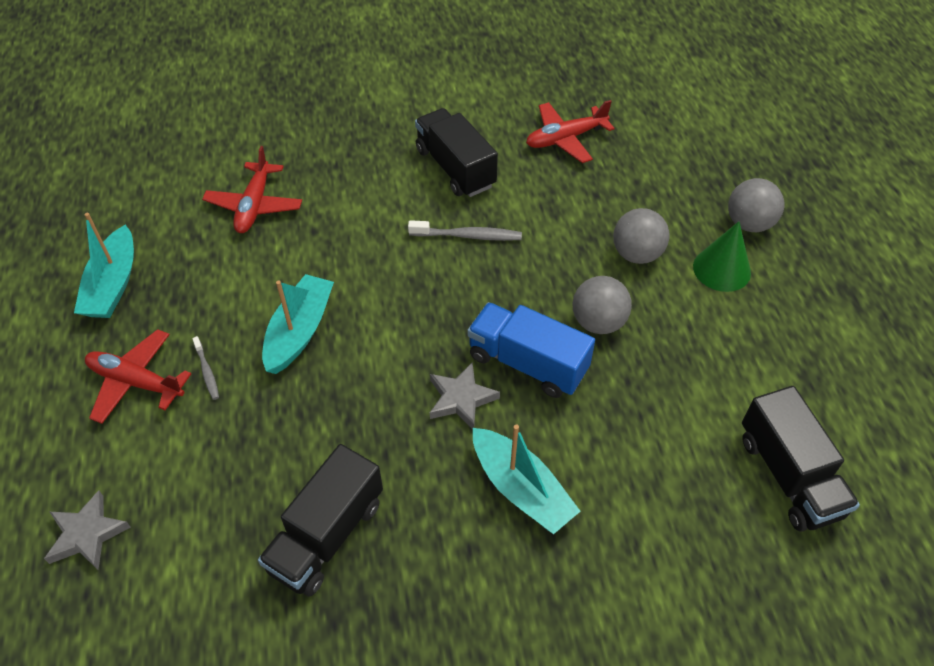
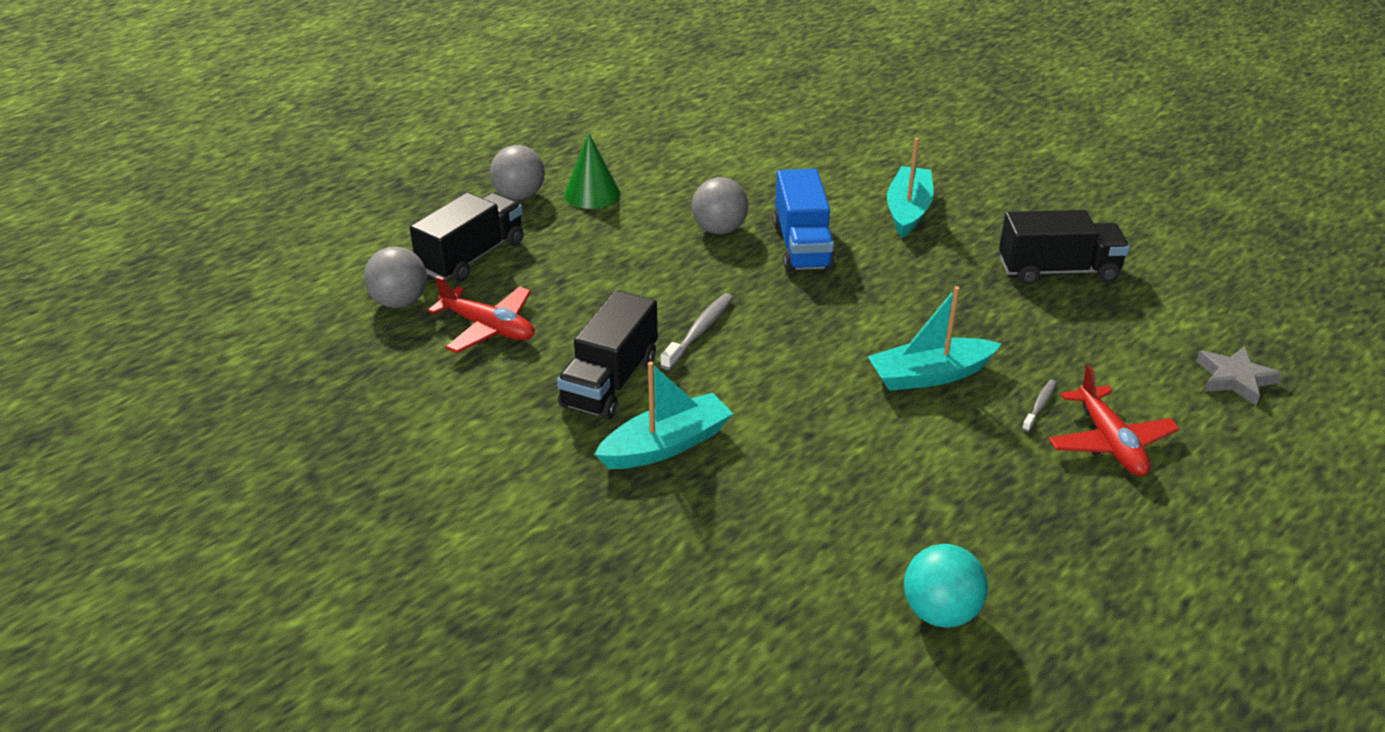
camera: 125 degrees left, 15 degrees down
turquoise boat [74,213,134,318] -> turquoise boat moved to [594,361,733,469]
red plane [202,146,302,233] -> none
grey toothbrush [408,220,522,241] -> grey toothbrush turned 60 degrees clockwise [660,293,733,370]
grey star [430,362,500,429] -> none
grey ball [613,208,669,264] -> grey ball moved to [364,246,427,308]
black truck [742,386,860,532] -> black truck moved to [410,192,524,282]
none -> turquoise ball [904,544,988,627]

